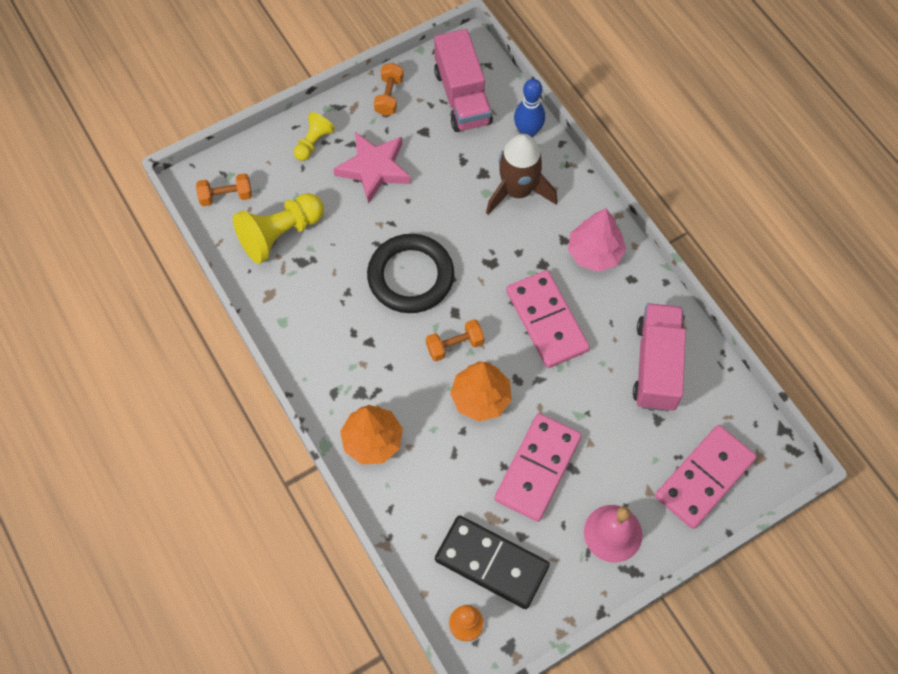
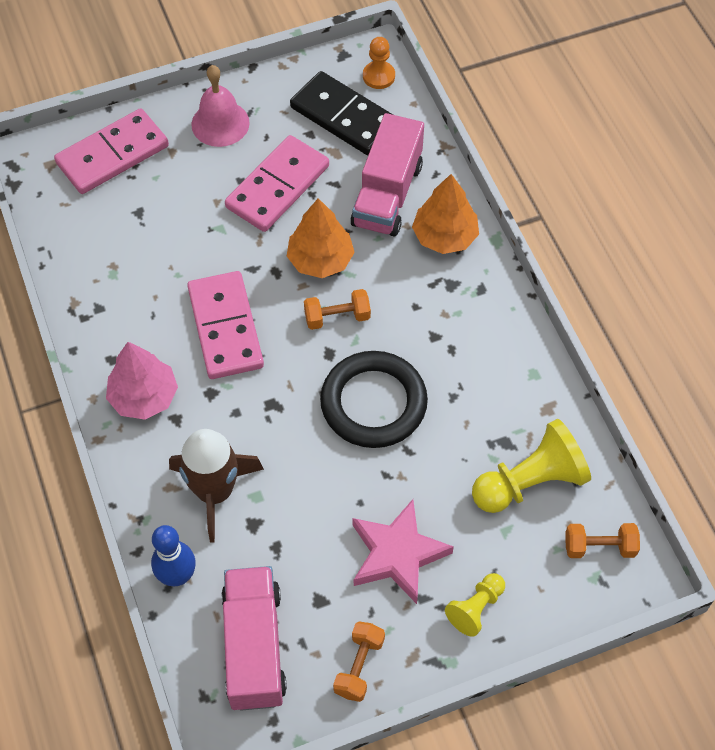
camera: 170 degrees left, 5 degrees down
pink truck [633,303,686,411] -> pink truck moved to [351,113,424,236]

